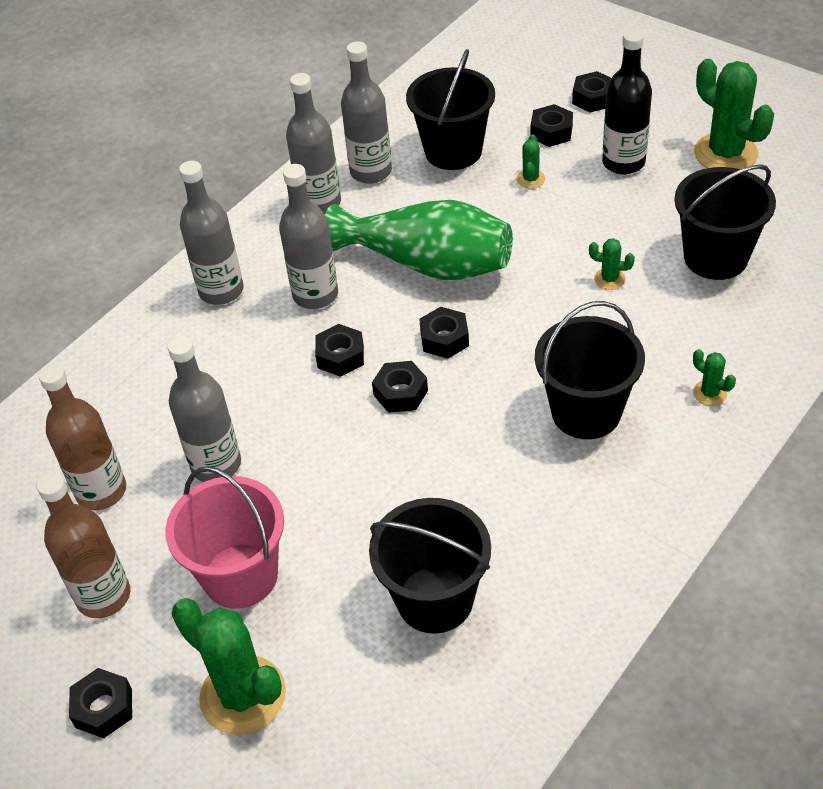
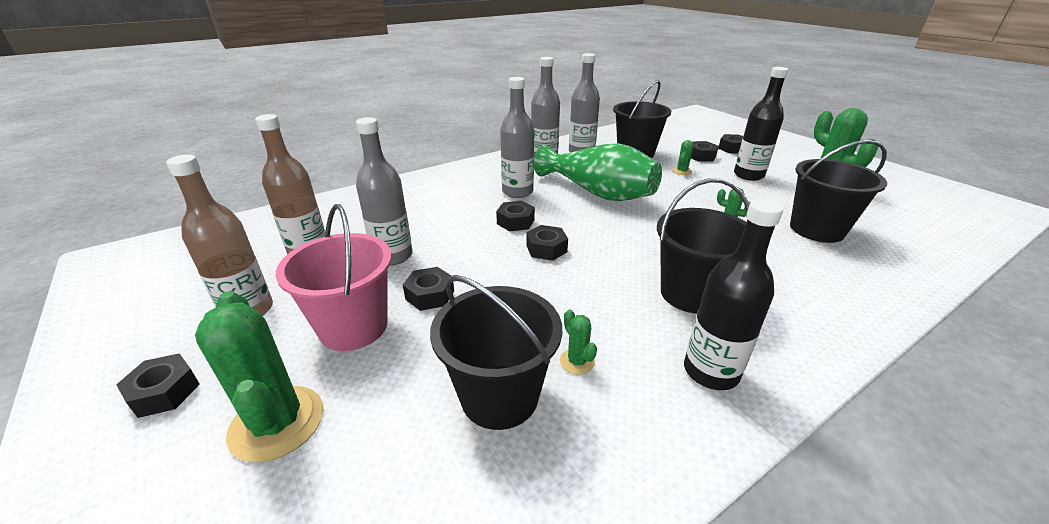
camera: 15 degrees right, 15 degrees down
grey bottle [179,161,244,305] -> none
black nut [419,307,469,359] -> black nut moved to [403,267,454,311]
green cactus [693,349,736,406] -> green cactus moved to [560,310,597,375]
none -> black bottle [684,199,783,390]

